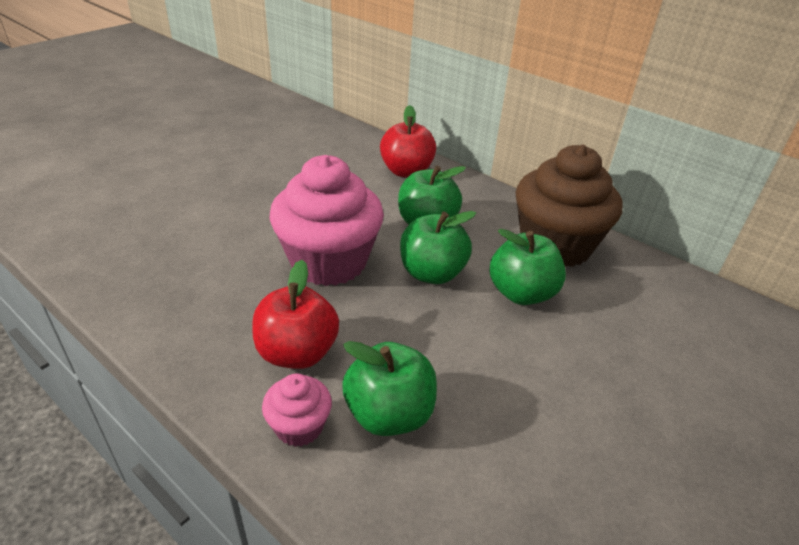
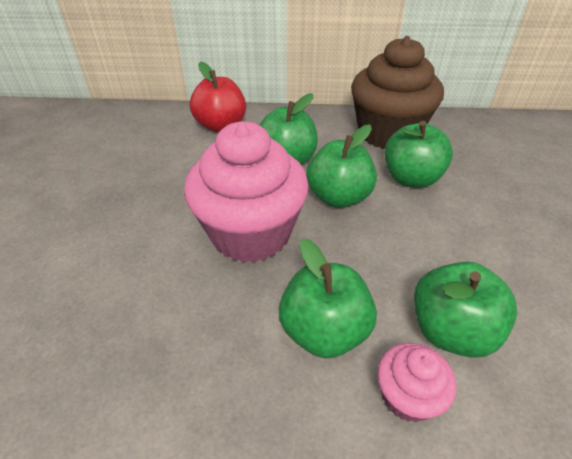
camera: 35 degrees left, 5 degrees up
red apple [252,260,339,369] -> green apple [279,238,377,359]

